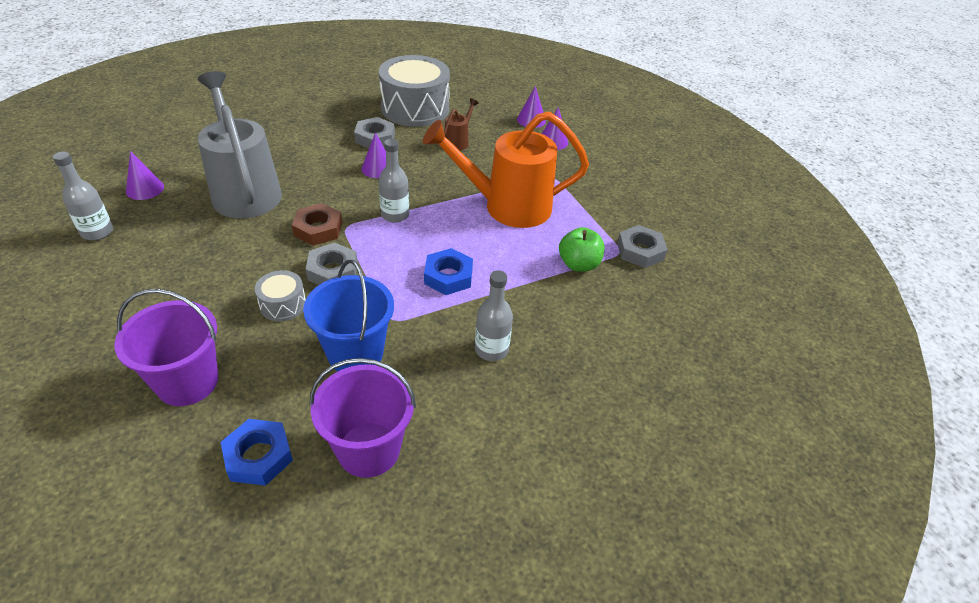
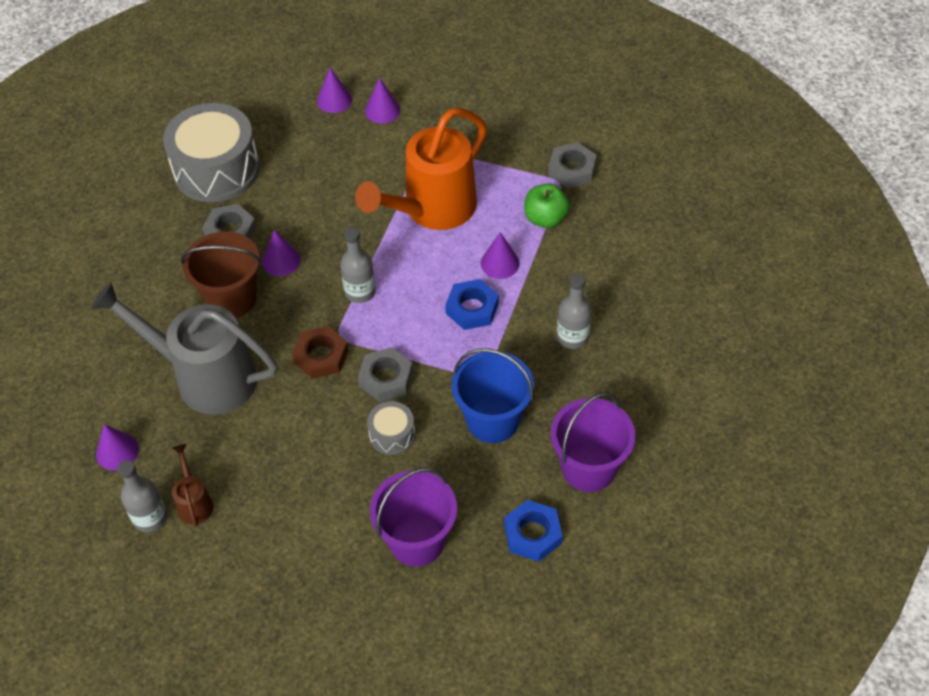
camera: 40 degrees left, 10 degrees up
brown watering can [444,98,479,151] -> brown watering can moved to [172,444,213,527]
none -> brown bucket [181,231,261,318]
none -> purple cone [481,232,520,279]

